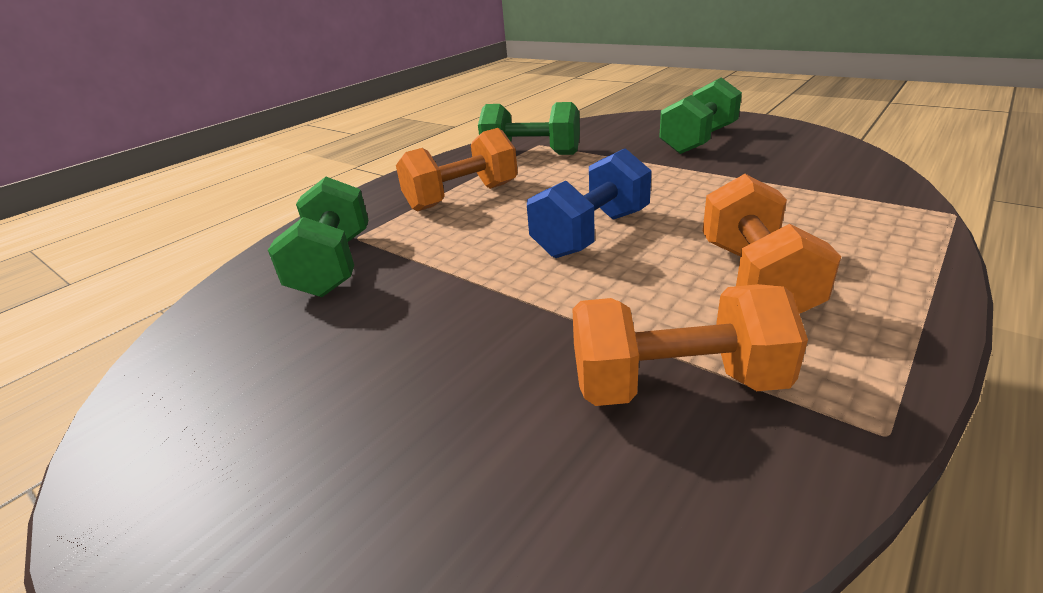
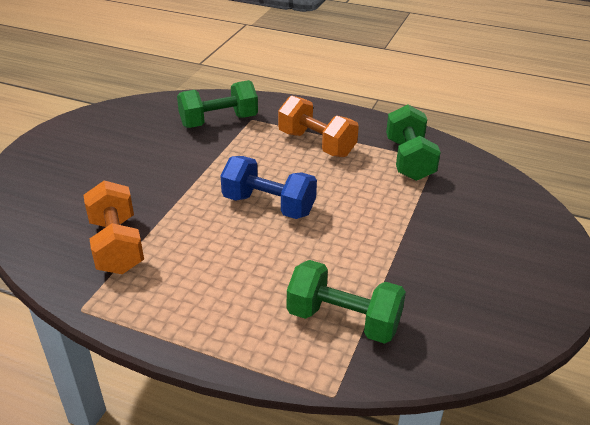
camera: 70 degrees right, 5 degrees up
green dumbbell [659,77,742,154] -> green dumbbell moved to [287,260,406,344]
orange dumbbell [703,174,841,314] -> none

